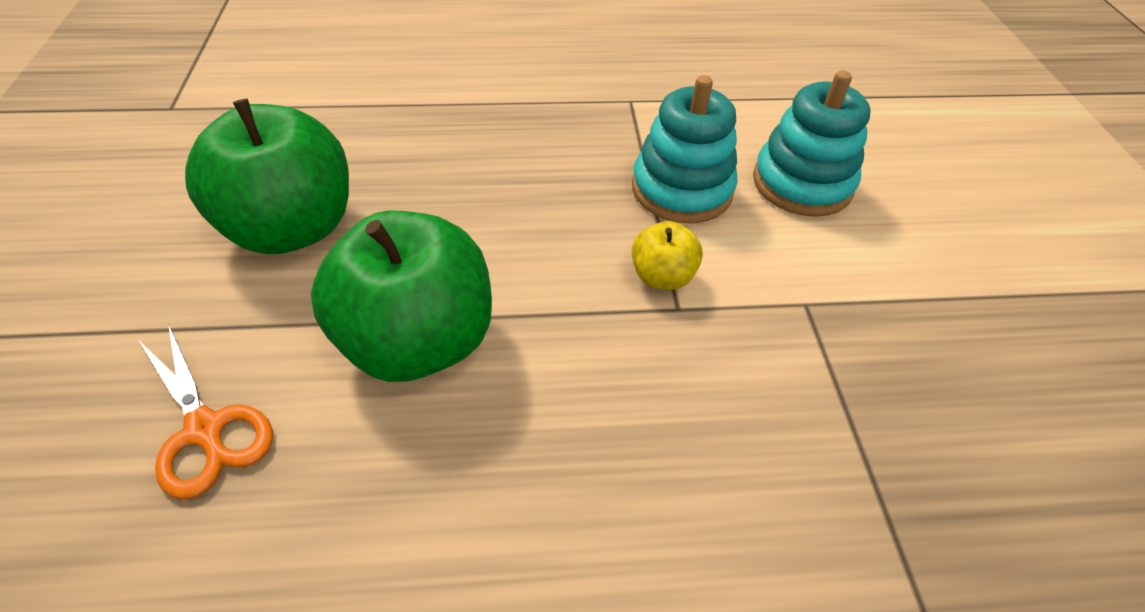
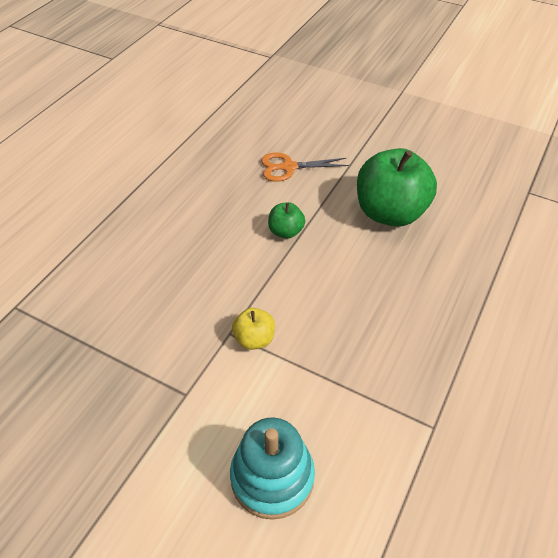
camera: 125 degrees right, 0 degrees up
green apple [311,211,492,382] -> green apple [268,202,305,239], size x0.47
turquoise stacking toy [632,75,737,224] -> none

